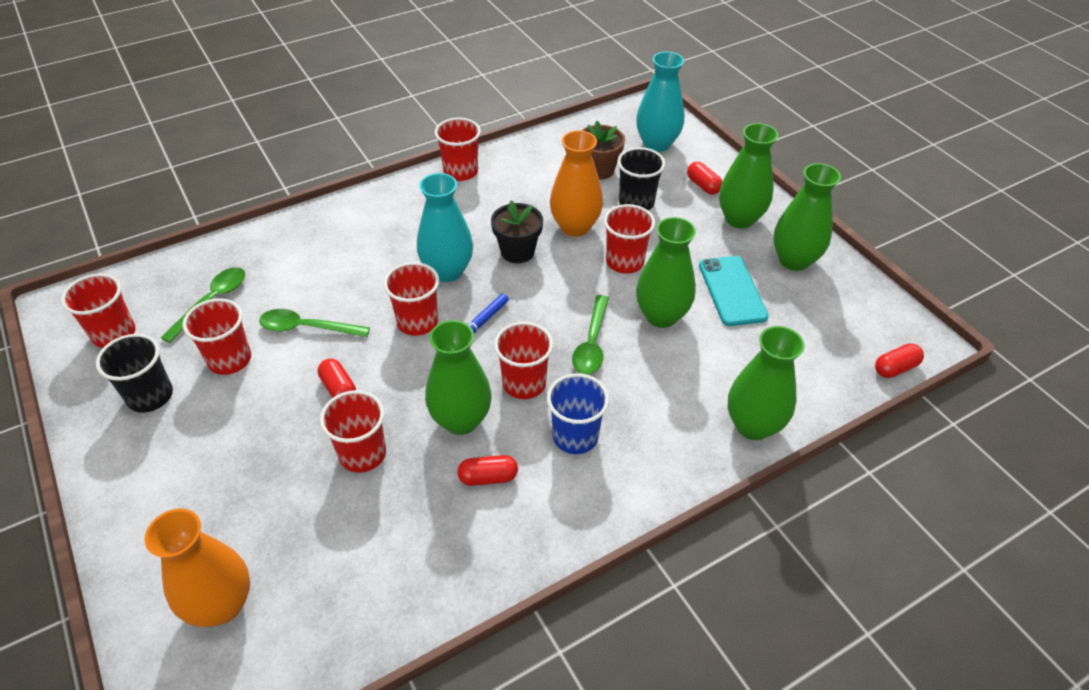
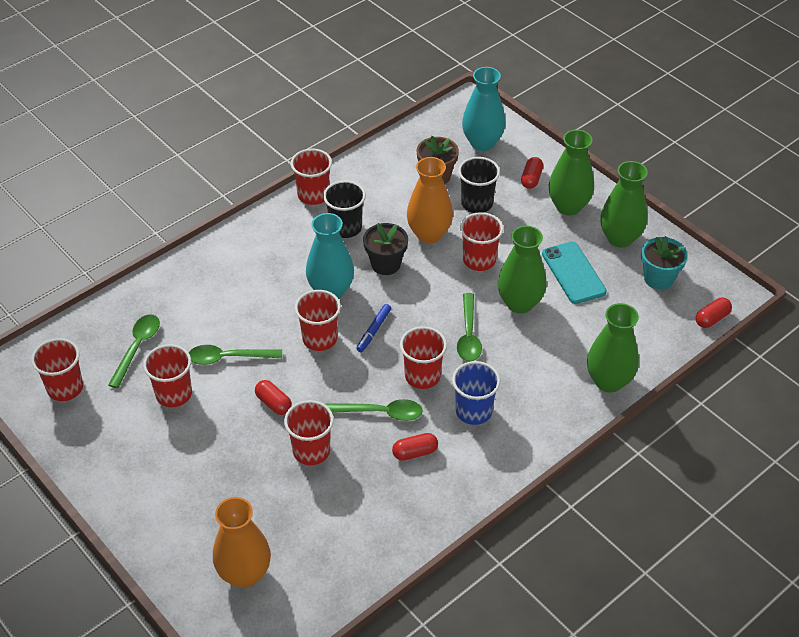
camera: 10 degrees left, 0 degrees up
black cup [96,334,173,413] -> black cup moved to [323,181,366,238]
green vase [425,320,492,435] -> green spoon [326,399,423,421]
red capsule [687,162,722,195] -> red capsule turned 60 degrees clockwise [521,157,543,189]
none -> turquoise flower pot [641,236,688,290]

